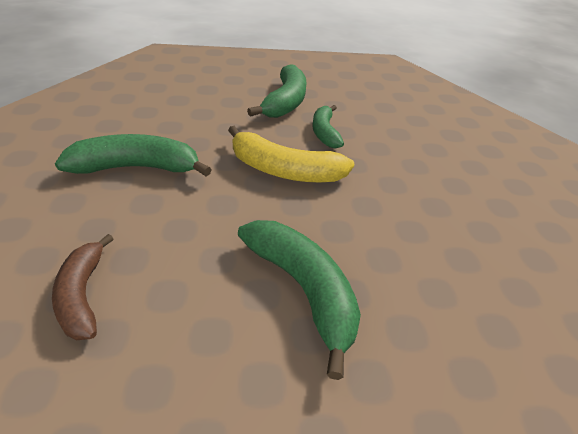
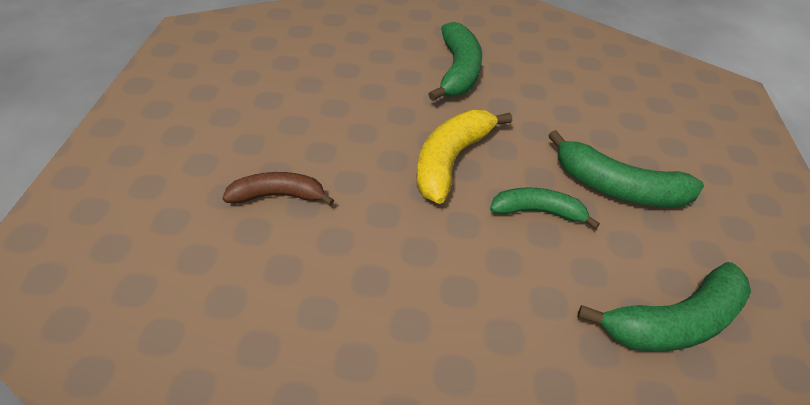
camera: 100 degrees right, 5 degrees up
brown banana [52,234,113,340] -> brown banana moved to [223,172,334,206]
green banana [238,220,361,380] -> green banana moved to [578,262,751,352]

